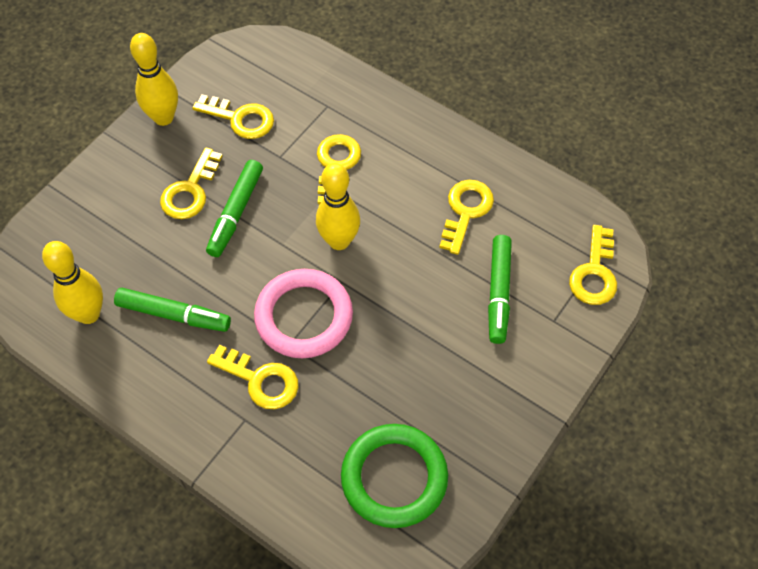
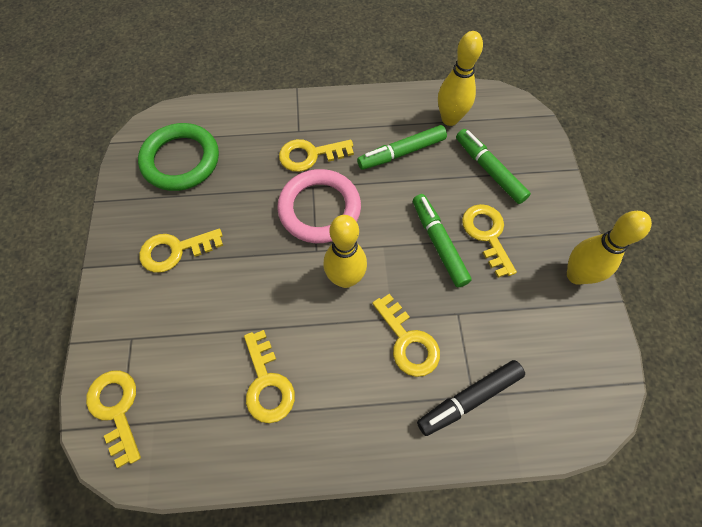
camera: 140 degrees right, 5 degrees up
yellow key [192,94,274,139] -> yellow key moved to [139,229,223,273]
green marker [488,235,512,344] -> green marker moved to [456,129,531,204]
none -> black marker [417,360,525,436]

